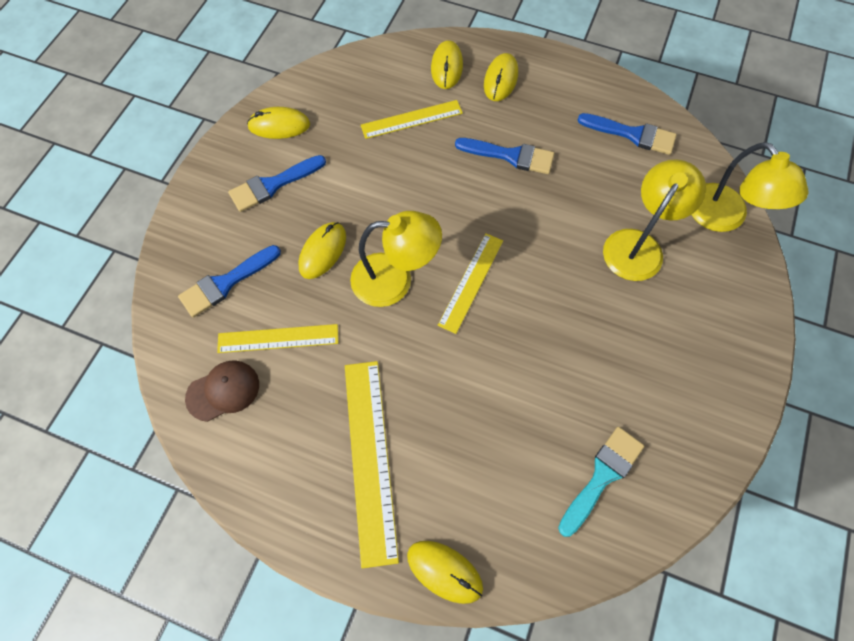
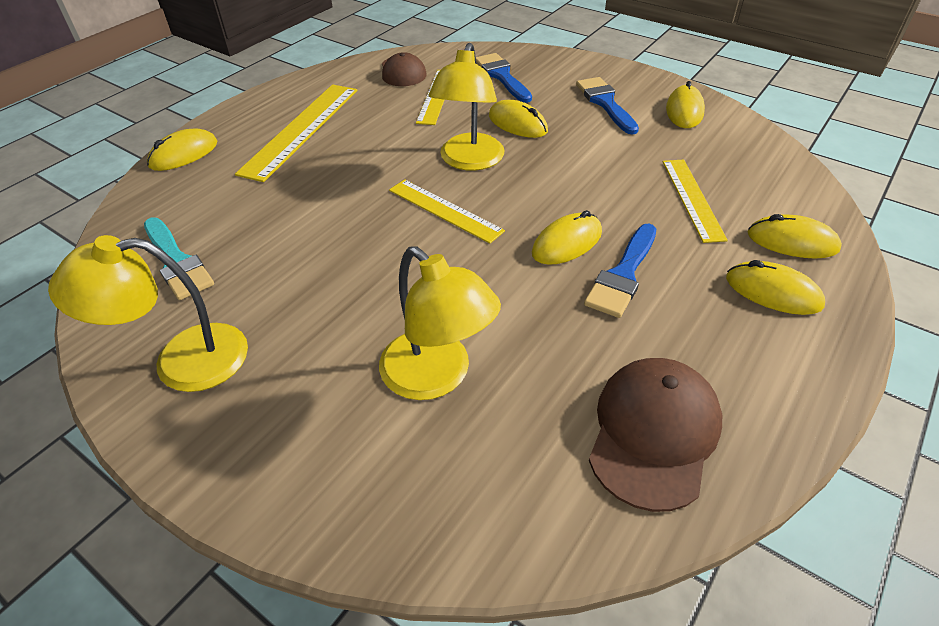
camera: 105 degrees right, 20 degrees down
yellow ruler [345,361,399,568] -> yellow ruler turned 75 degrees counterclockwise [235,85,358,182]
blue brush [577,113,677,155] -> brown cap [589,358,722,512]
yellow lamp [692,142,809,232] -> yellow lamp moved to [48,235,248,392]
none -> yellow mouse [532,210,602,265]

